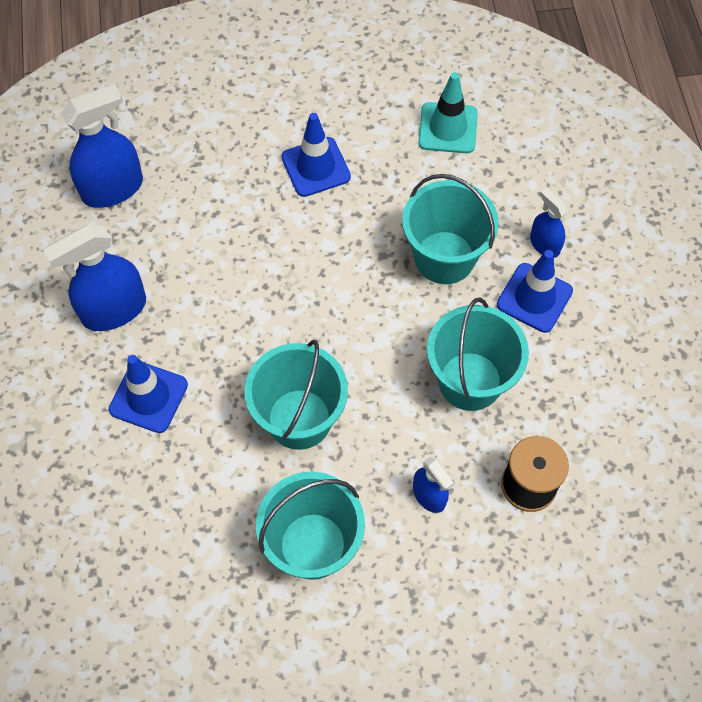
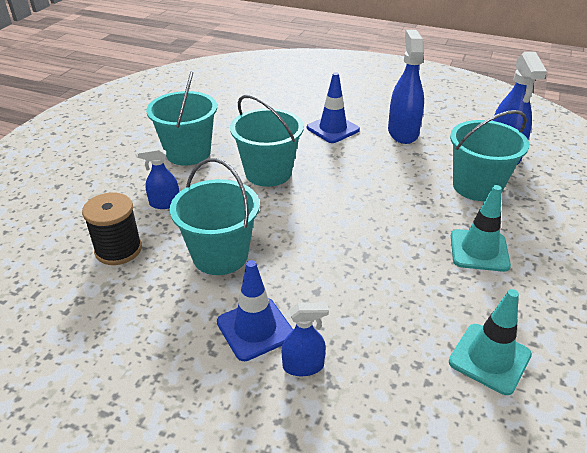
camera: 120 degrees right, 25 degrees down
blue traffic cone [281,113,351,197] -> turquoise traffic cone [451,185,511,272]
turquoise bucket [402,174,499,284] -> turquoise bucket moved to [450,110,529,201]

